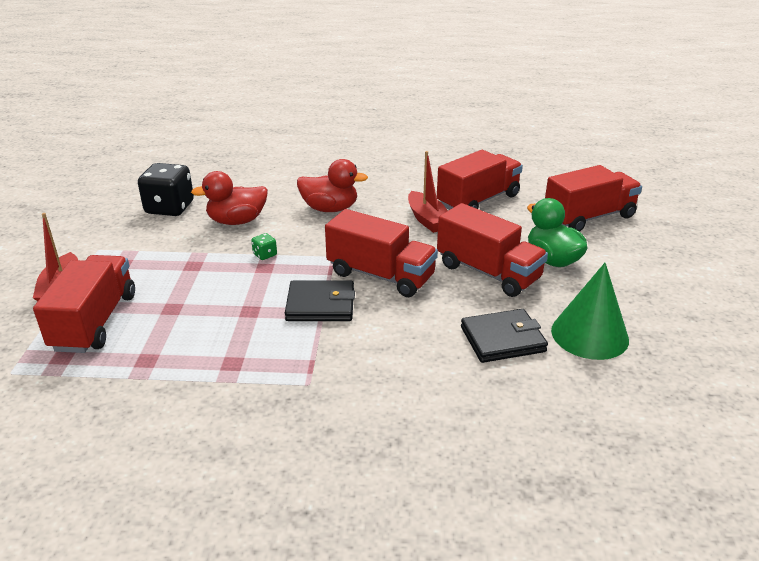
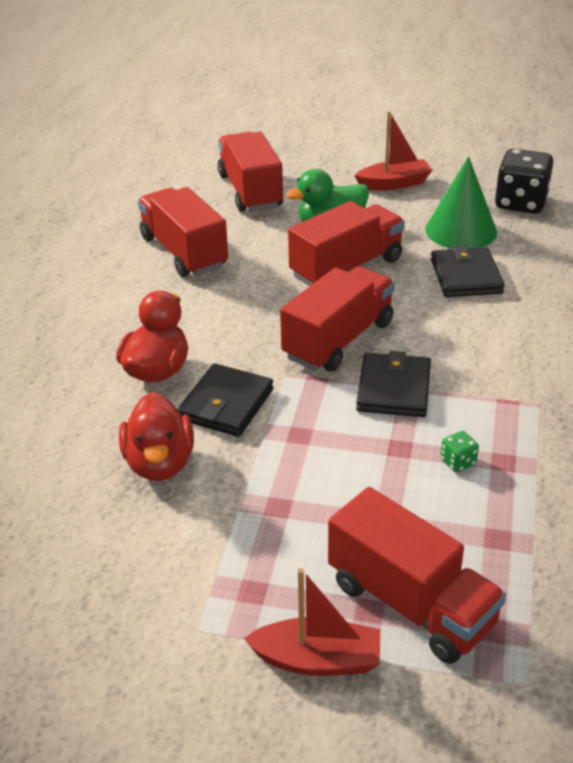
camera: 80 degrees left, 5 degrees up
red truck [33,255,135,353] -> red truck turned 150 degrees counterclockwise [328,487,506,664]
black dice [138,163,194,216] -> black dice moved to [495,149,553,214]
green dice [251,233,277,260] -> green dice moved to [440,431,479,472]
red boat [408,151,448,233] -> red boat moved to [354,111,432,191]
none -> black wallet [177,364,273,437]

